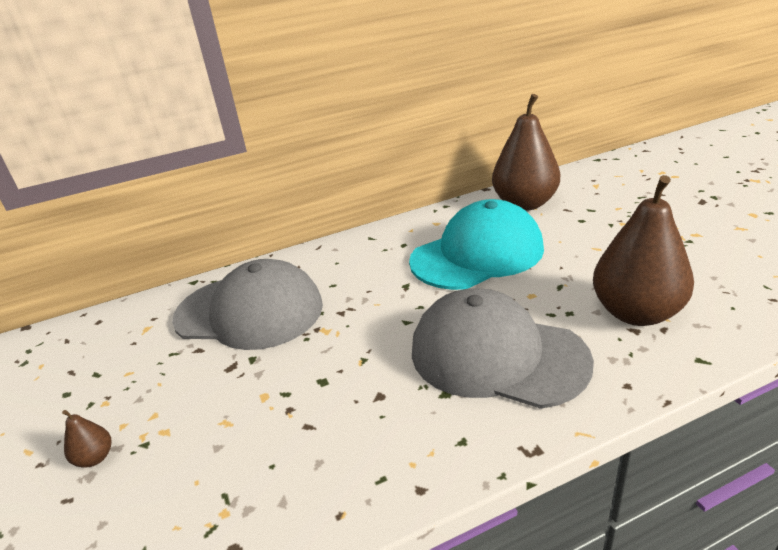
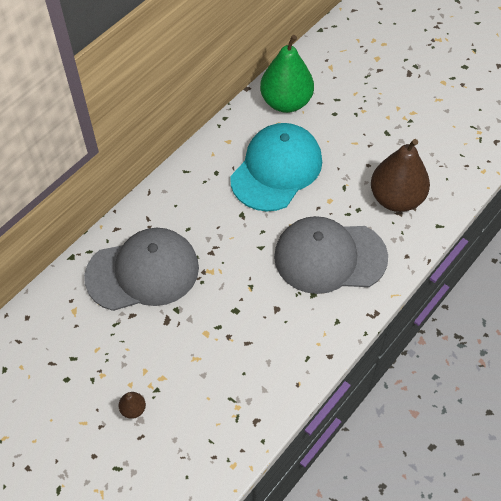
camera: 30 degrees left, 25 degrees up
brown pear [492,94,560,211] -> green pear [260,35,314,113]

